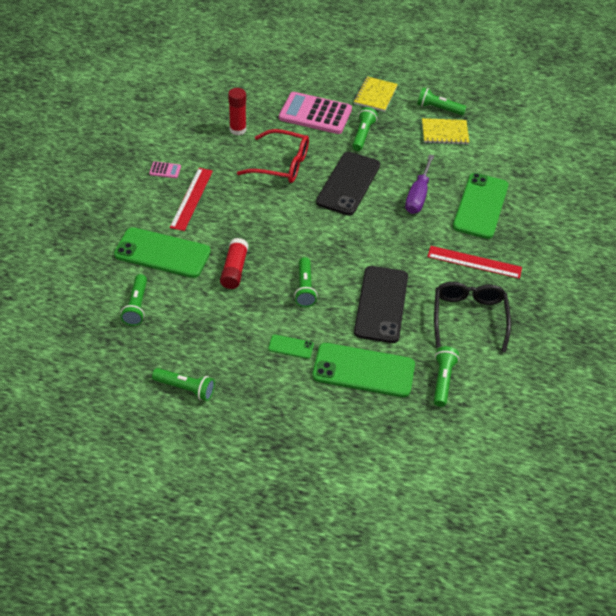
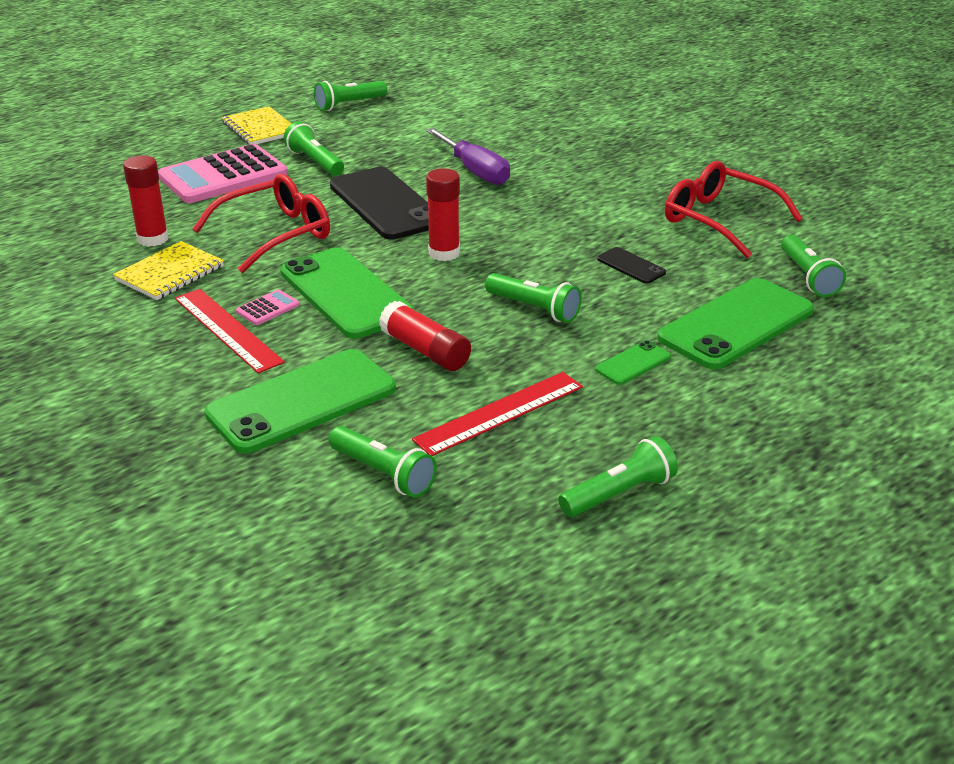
camera: 50 degrees left, 15 degrees down
pink calculator [149,161,181,178] -> pink calculator moved to [236,289,300,325]
black phone [354,266,408,343] -> black phone [597,247,666,284], size x0.45
yellow notebook [422,118,469,145] -> yellow notebook moved to [113,241,224,300]
red ruler [427,246,522,279] -> red ruler moved to [412,372,583,456]
black glasses [434,282,511,352] -> red glasses [665,161,803,258]
green flashlight [434,346,459,407] -> green flashlight turned 150 degrees counterclockwise [781,235,846,297]
green phone [453,173,508,239] -> green phone moved to [280,247,415,339]
none -> red glue stick [426,168,460,261]

